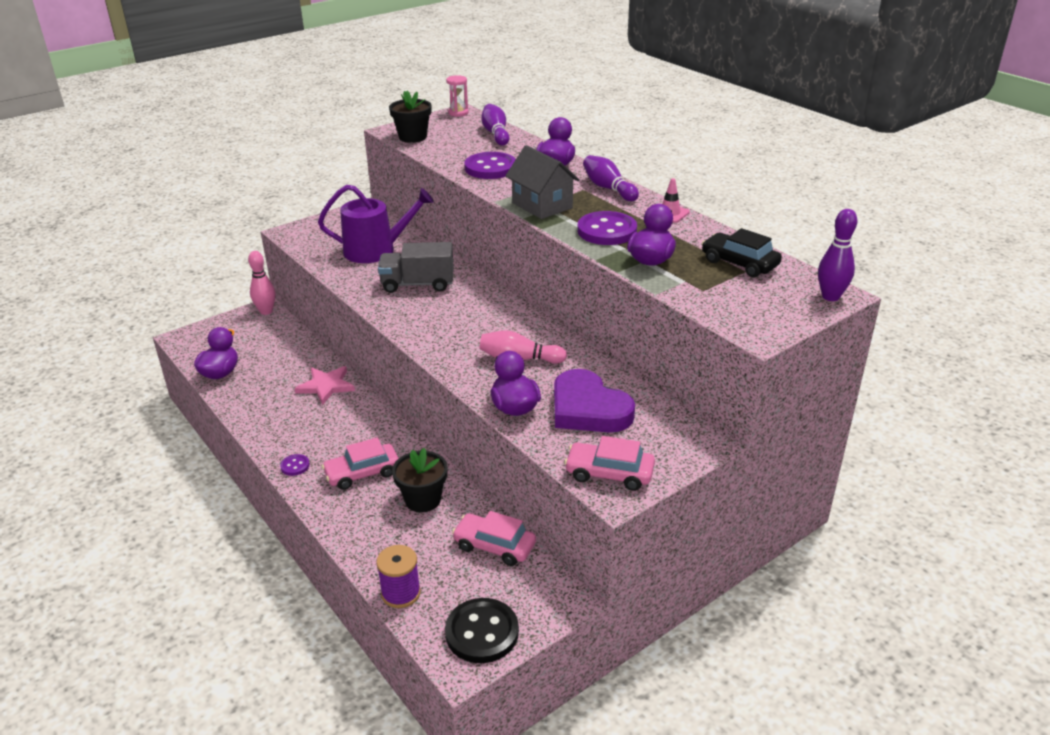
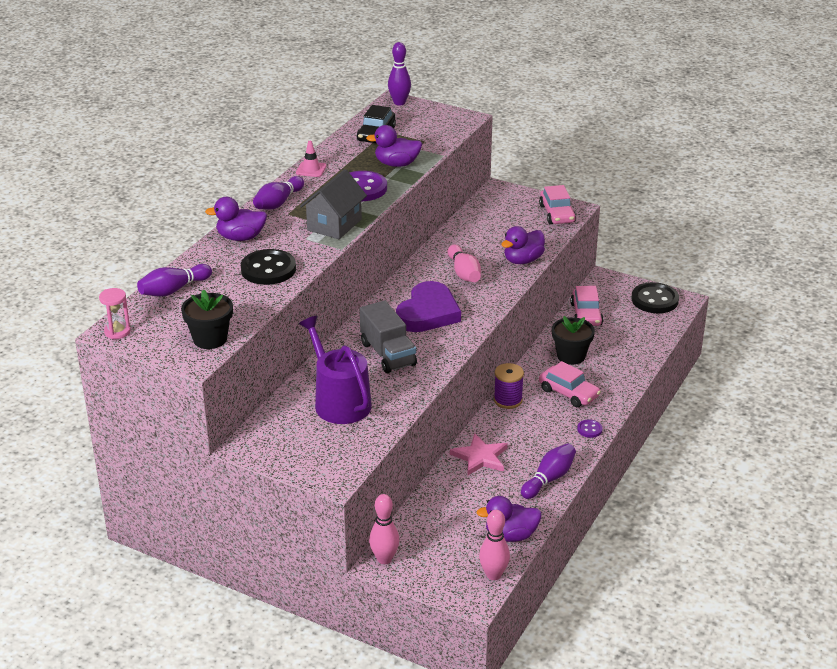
camera: 115 degrees left, 0 degrees up
purple spool [376,545,421,608] -> purple spool moved to [494,363,524,409]
purple button [464,152,516,179] -> black button [241,249,296,285]
purple heart [554,369,635,432] -> purple heart moved to [396,281,461,332]
none -> pink bowling pin [479,510,510,580]
none -> purple bowling pin [521,443,576,499]

